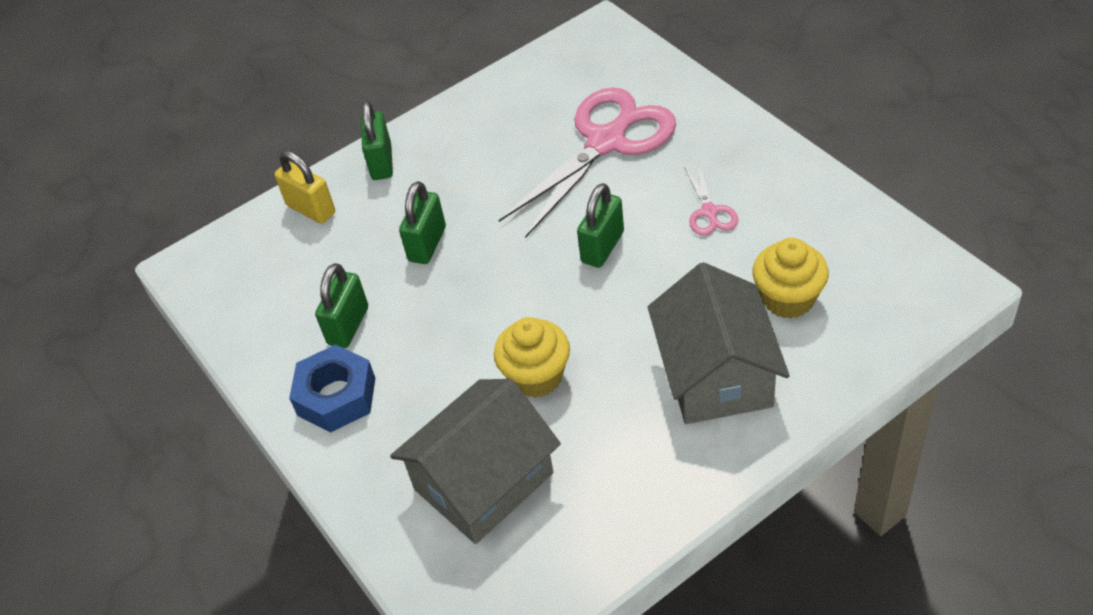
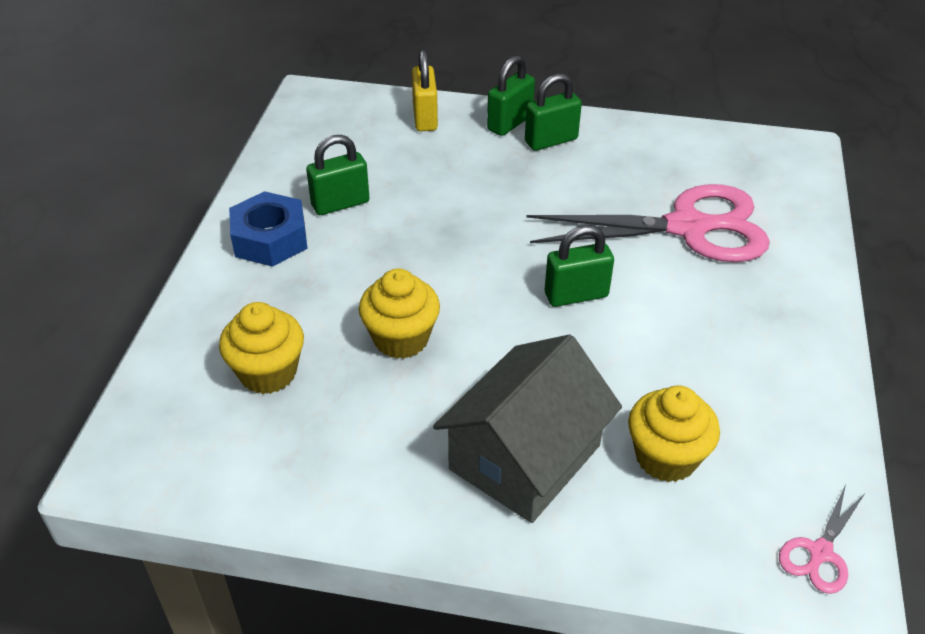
camera: 40 degrees right, 5 degrees down
grey house [390,379,561,544] -> yellow cupcake [219,302,304,394]
green padlock [399,181,446,264] -> green padlock moved to [525,73,582,151]
pink scissors [684,163,738,235] -> pink scissors moved to [779,485,866,594]

